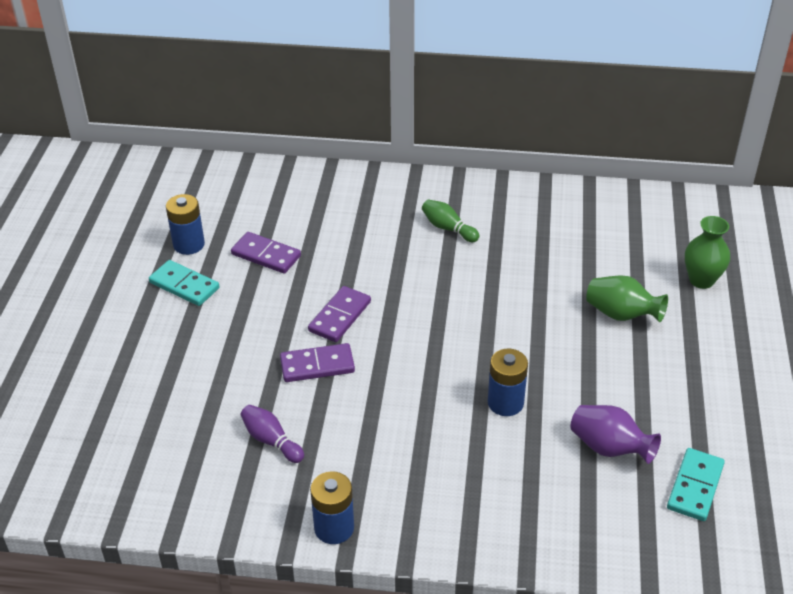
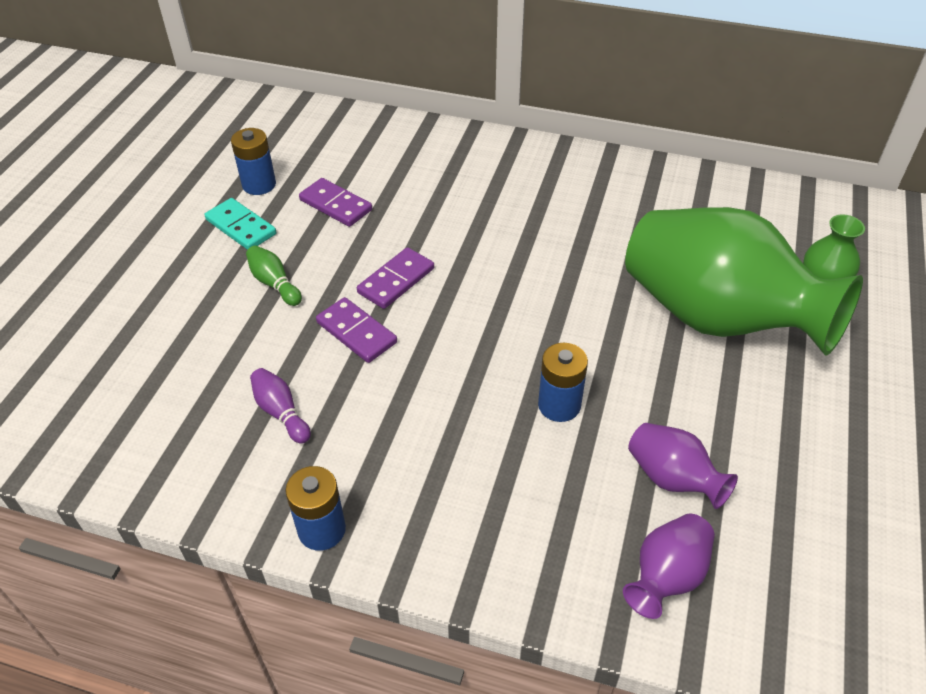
camera: 10 degrees right, 5 degrees up
purple domino [280,343,355,382] -> purple domino turned 45 degrees clockwise [316,297,397,363]
green bowling pin [422,199,479,242] -> green bowling pin moved to [246,245,302,306]
green vase [586,275,668,322] -> green vase [625,207,863,356], size x2.33
turquoise domino [667,448,725,521] -> none
none -> purple vase [623,513,715,619]

